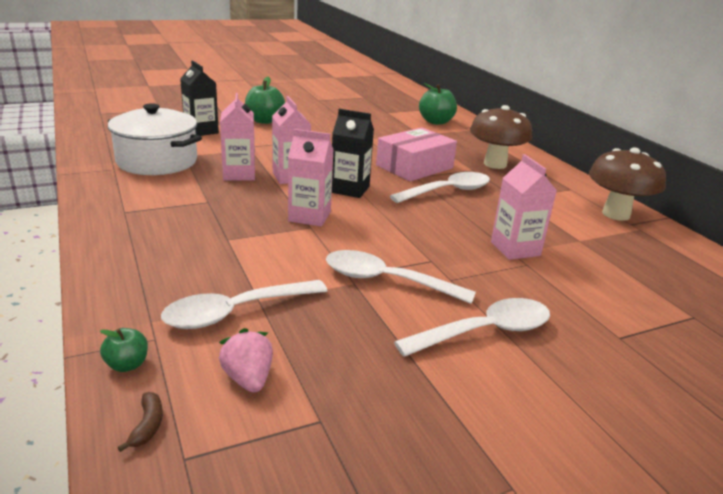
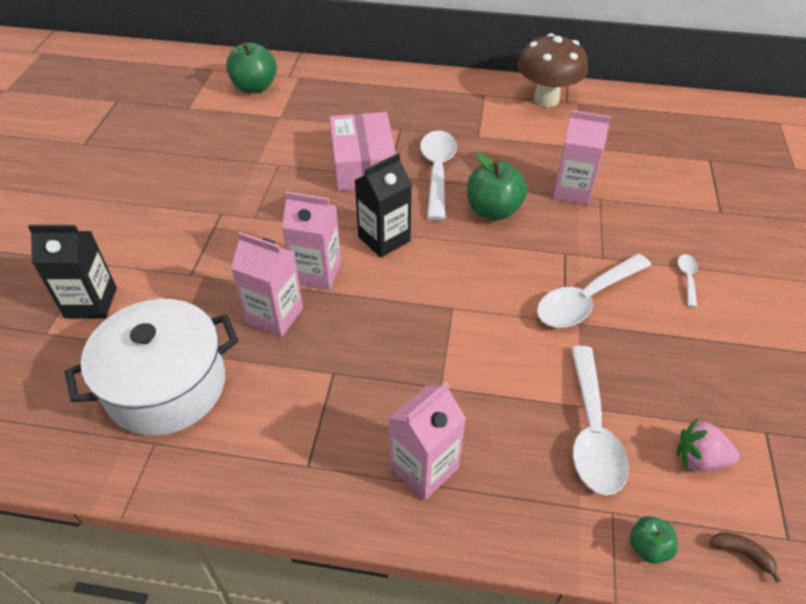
camera: 55 degrees left, 20 degrees up
green apple [245,77,285,124] -> green apple moved to [467,152,527,220]
pink carton [288,129,333,226] -> pink carton moved to [388,382,466,500]
white spoon [394,298,550,357] -> white spoon [678,254,698,307], size x0.46
brown mushroom [470,105,532,169] -> none

